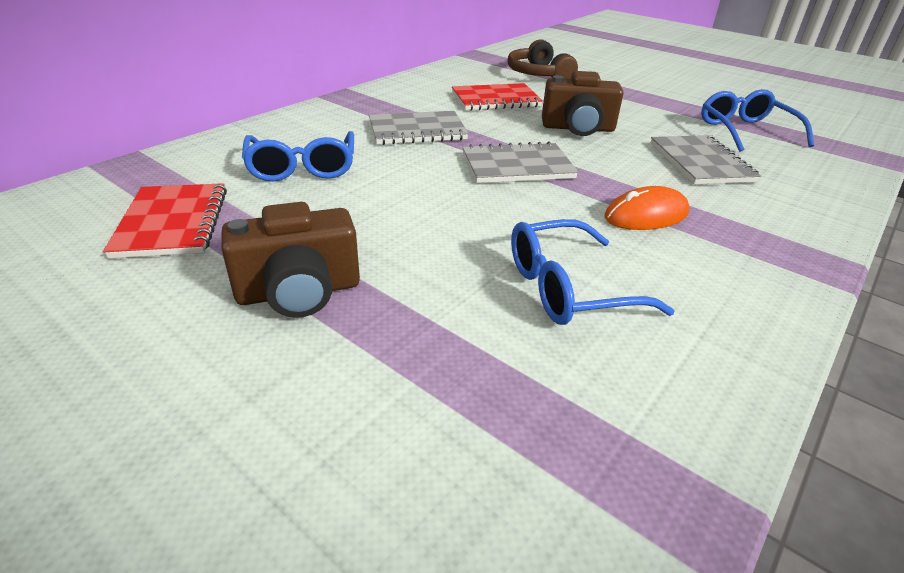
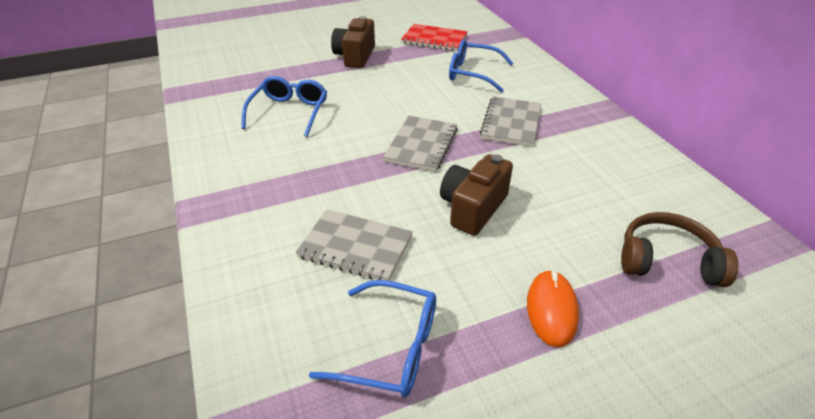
camera: 120 degrees right, 5 degrees up
red notebook [452,83,543,111] -> none
orange mouse [604,186,689,230] -> orange mouse moved to [527,270,579,347]

